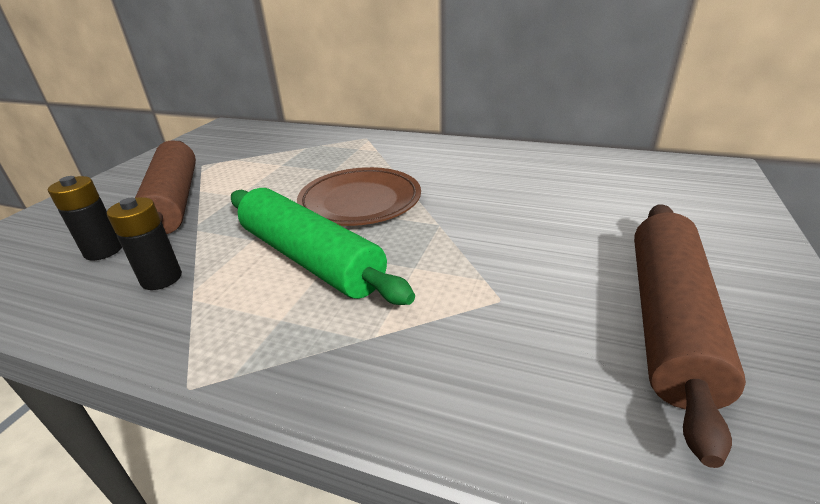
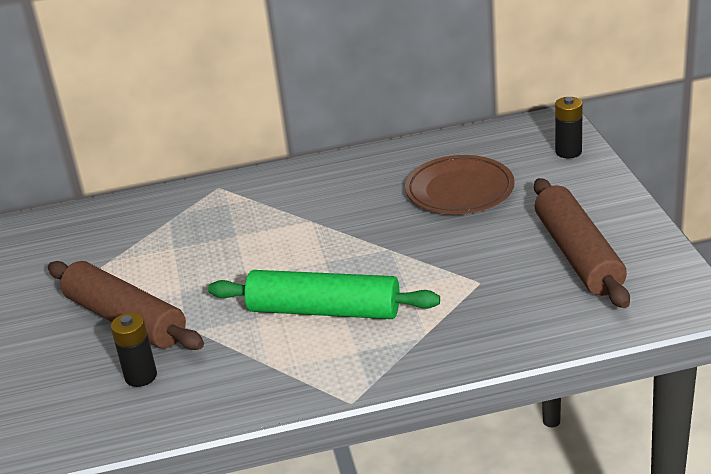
camera: 30 degrees left, 0 degrees up
black battery [107,197,182,290] -> black battery moved to [555,97,583,158]
brown plate [297,167,421,226] -> brown plate moved to [405,155,515,214]

